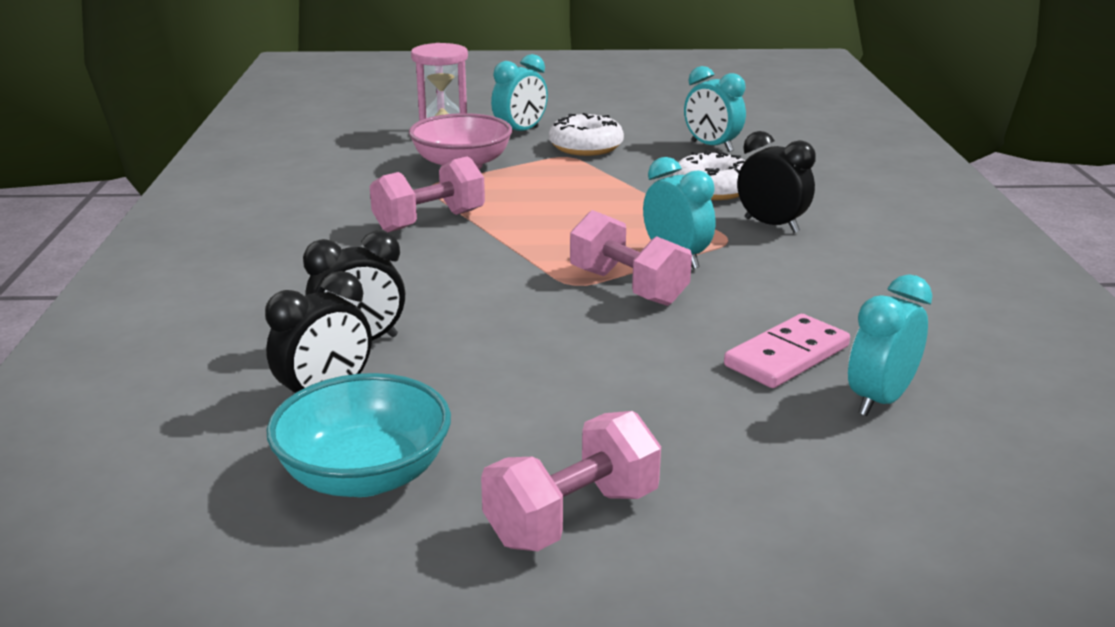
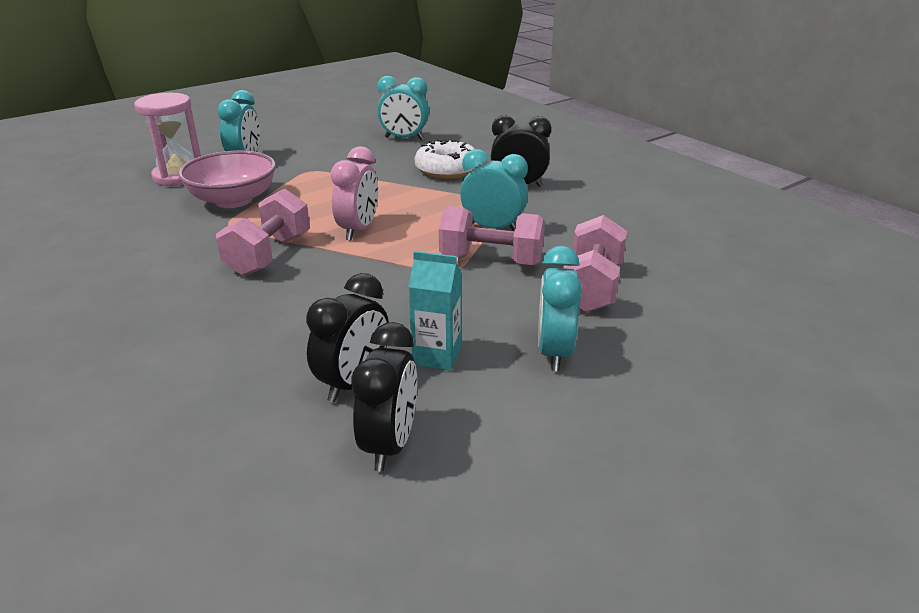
camera: 35 degrees left, 5 degrees up
turquoise bowl [267,373,451,497] -> none
pink dumbbell [481,411,661,551] -> pink dumbbell moved to [563,215,627,313]
white donut [549,113,624,156] -> none
pink domino [724,314,850,388] -> none
turquoise clock [848,274,932,416] -> turquoise clock moved to [538,246,582,371]
none -> pink clock [330,146,378,240]
none -> turquoise carton [408,251,461,371]

